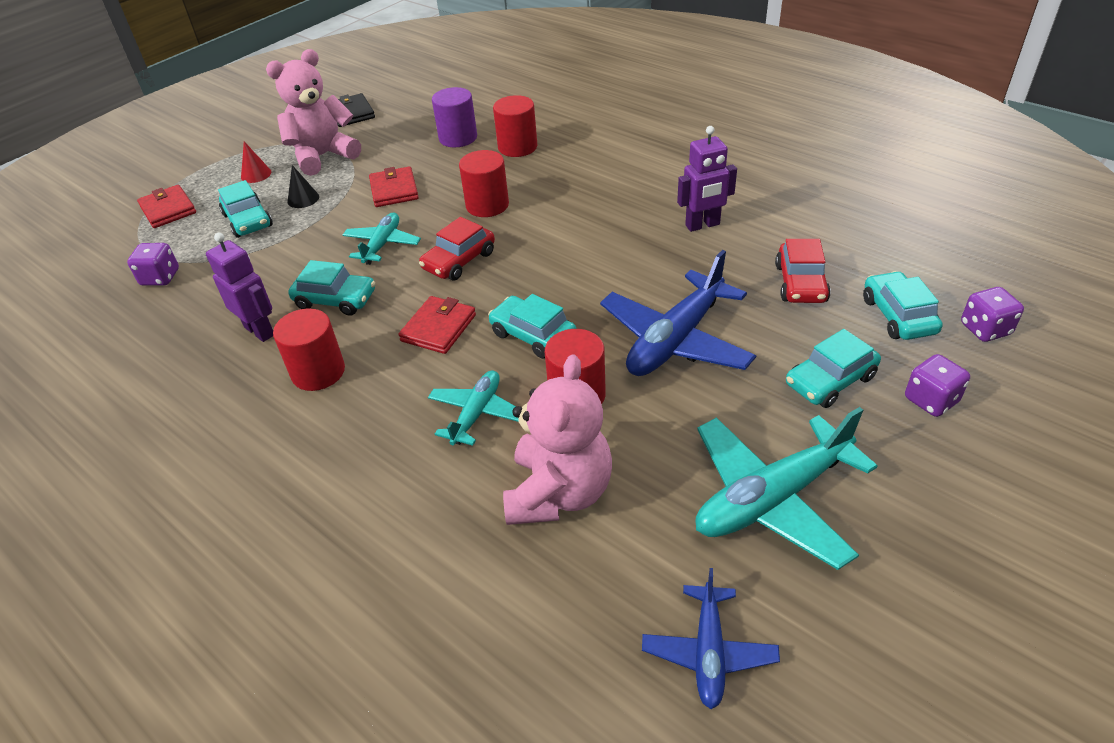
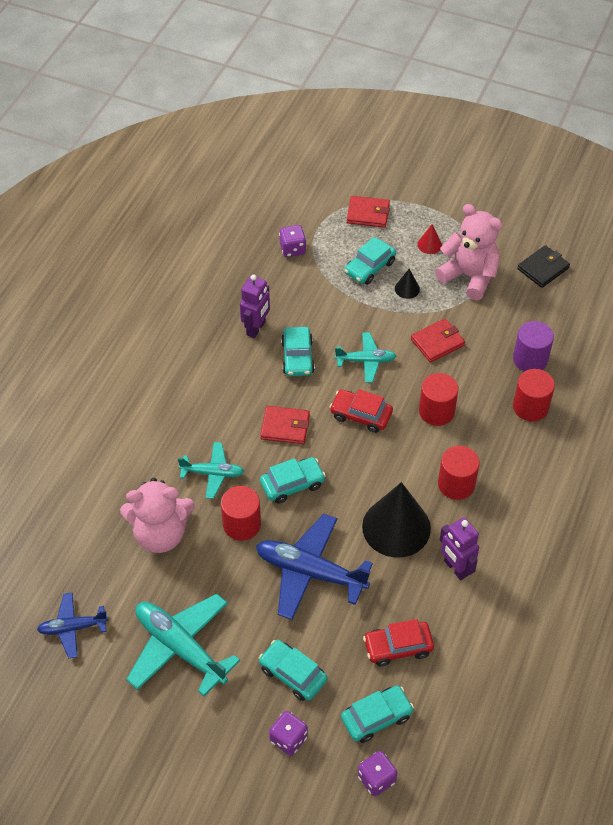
camera: 70 degrees right, 10 degrees up
red wallet [137,185,196,228] -> red wallet turned 60 degrees clockwise [347,196,390,228]
red cylinder [273,308,345,391] -> red cylinder moved to [438,446,480,500]
turquoise car [488,294,576,359] -> turquoise car turned 45 degrees clockwise [260,457,326,504]
none -> black cone [362,482,431,558]

